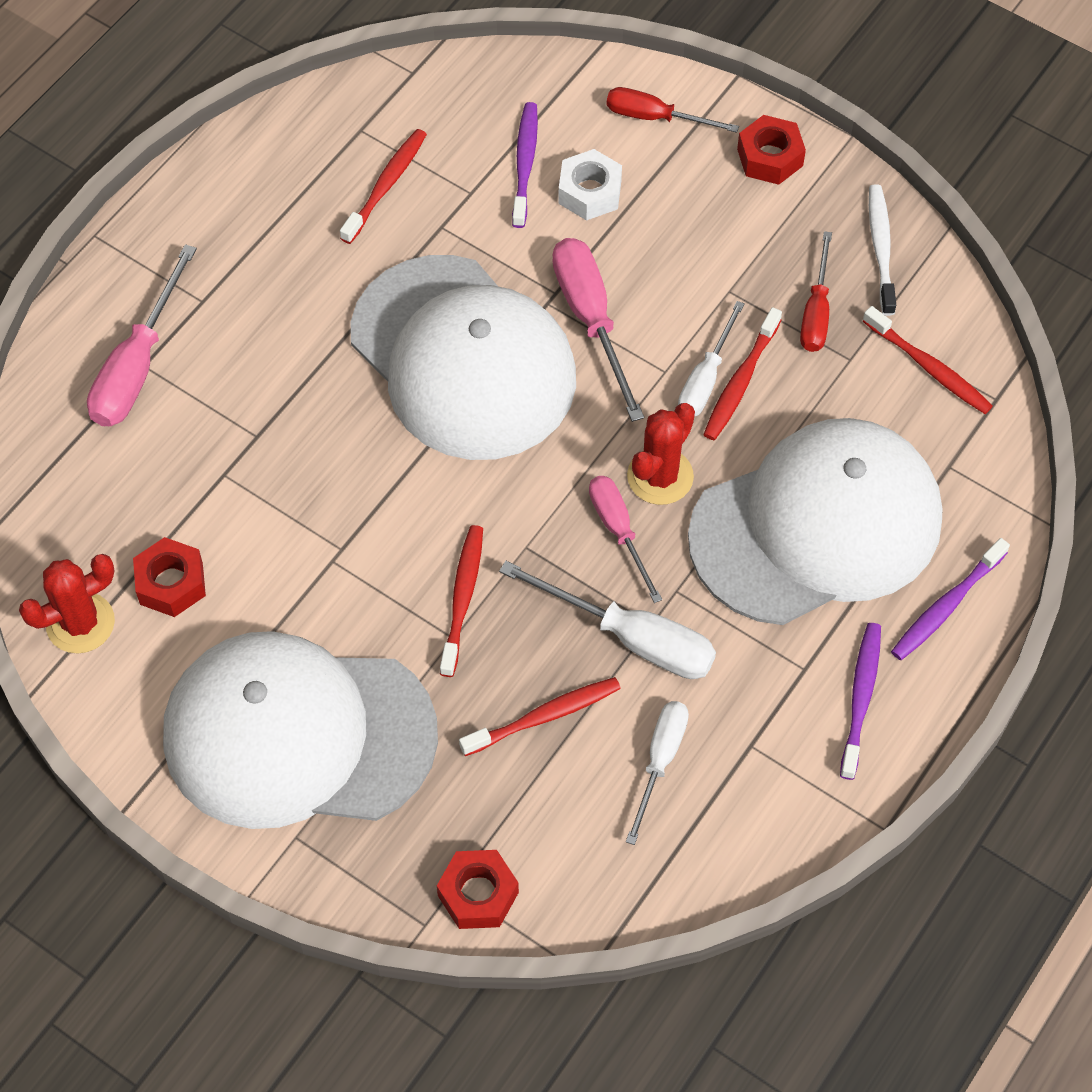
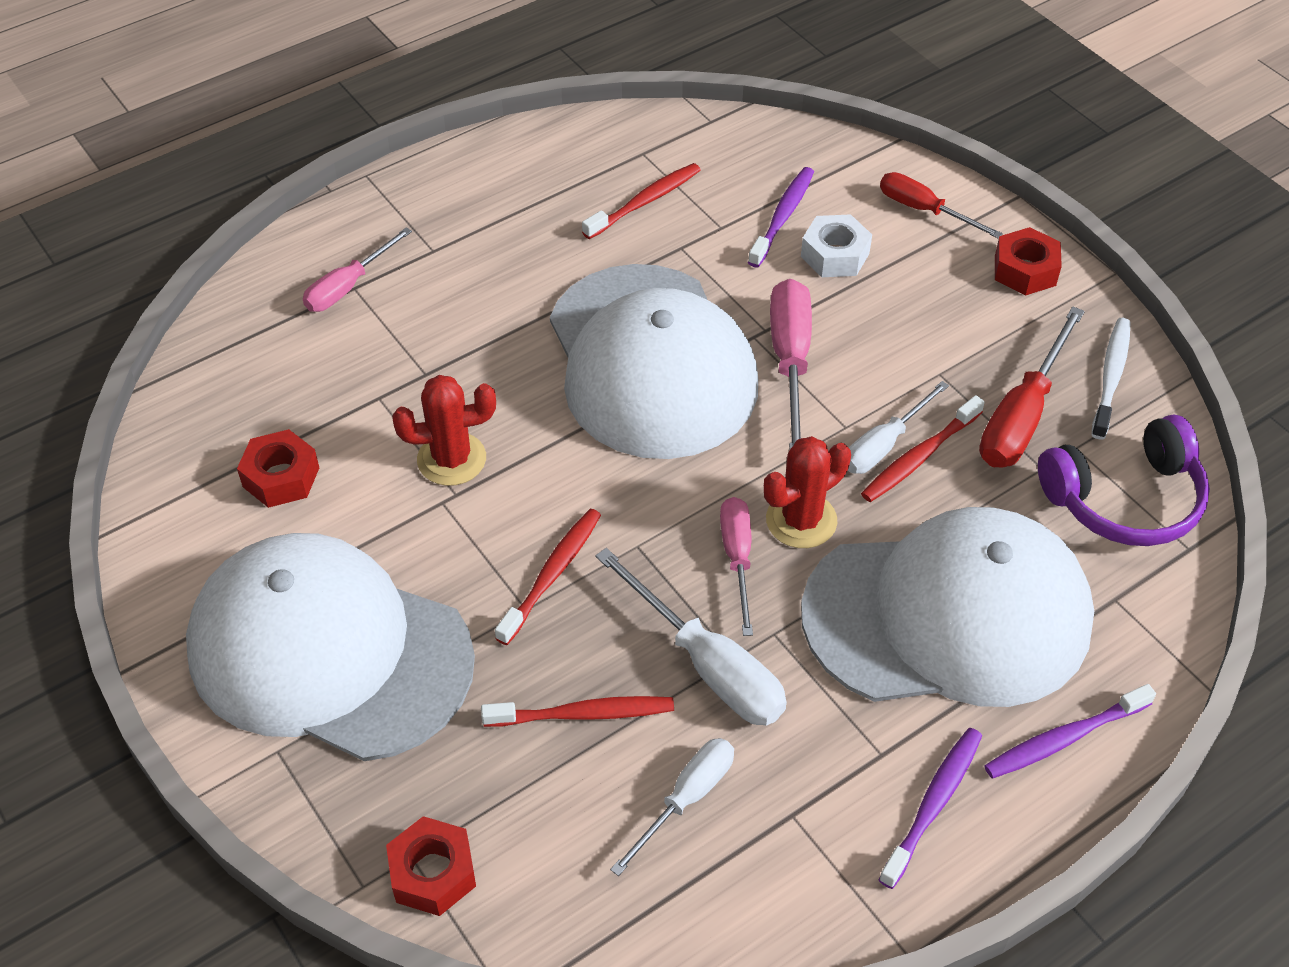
camera: 20 degrees right, 10 degrees down
red cactus [19,554,115,653] -> red cactus moved to [392,375,496,486]
pink screwdriver [87,244,197,426] -> pink screwdriver [303,227,412,312], size x0.65
red screwdriver [800,231,832,352] -> red screwdriver [979,306,1085,468], size x1.53
red toothbrush [863,306,993,414] -> purple headphones [1038,415,1210,546]

